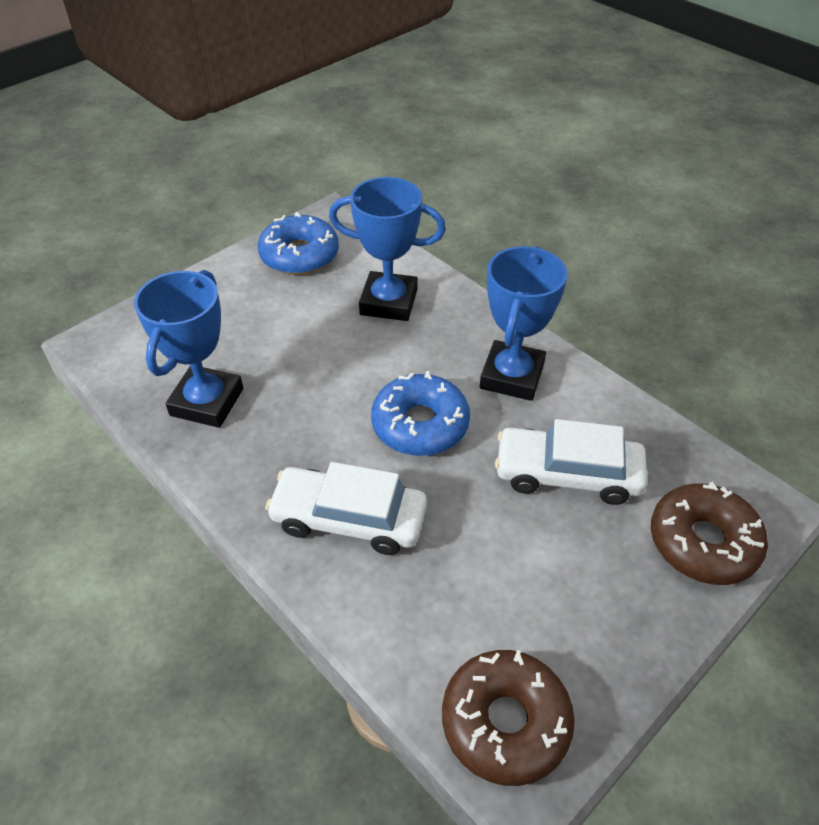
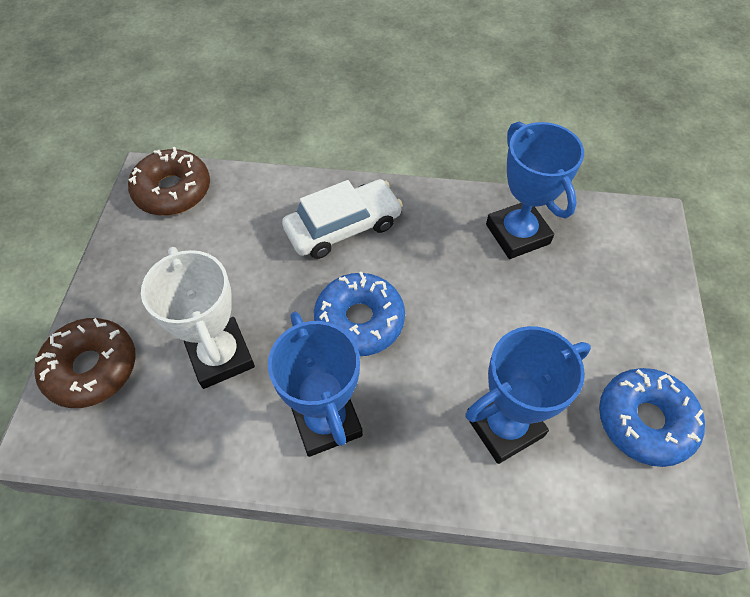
camera: 140 degrees right, 10 degrees up
white car [495,419,647,505] -> white trophy [141,247,255,389]

